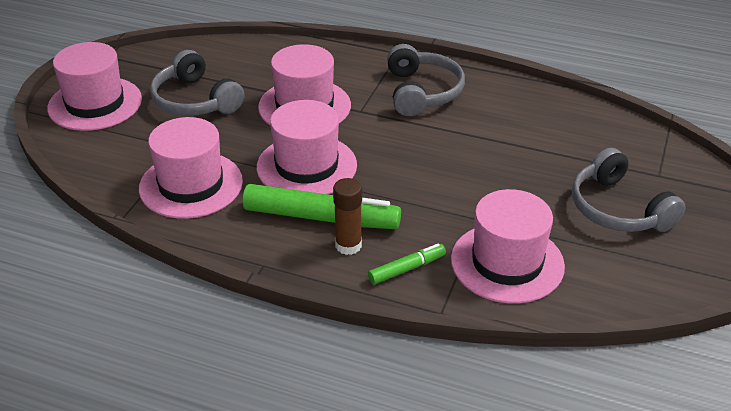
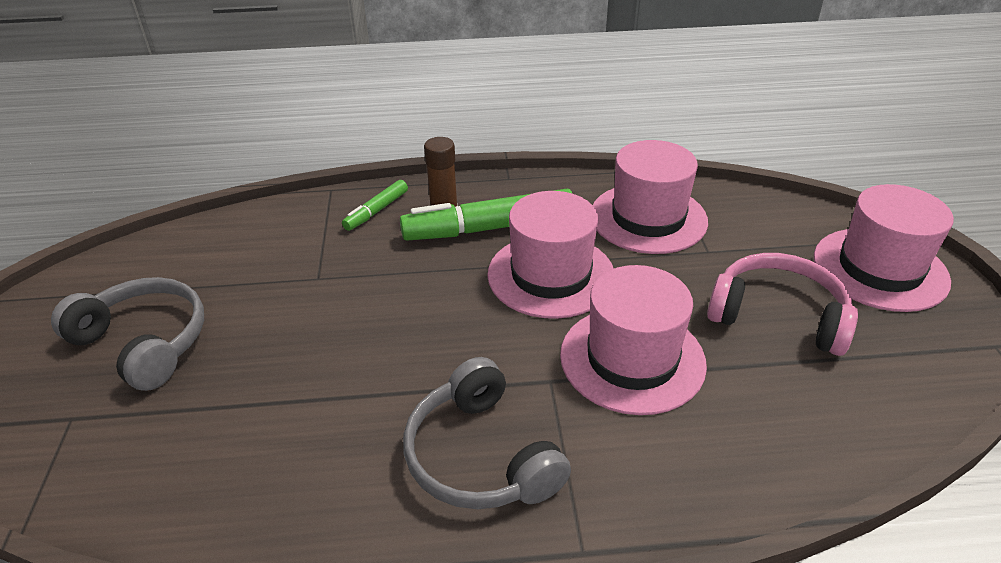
camera: 155 degrees right, 0 degrees up
grey headphones [150,50,244,116] -> pink headphones [707,253,858,356]
pink hat [451,189,565,304] -> none

